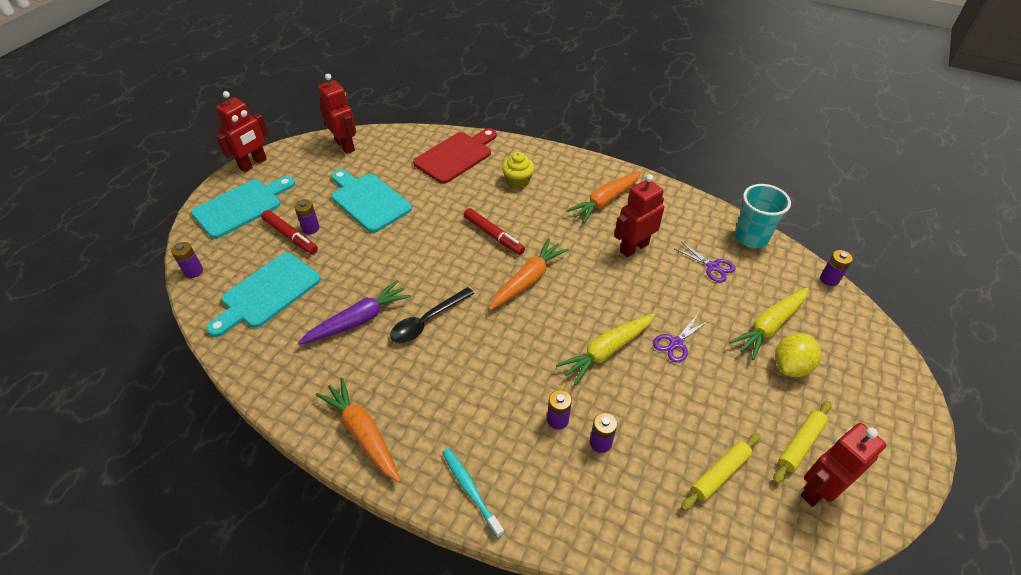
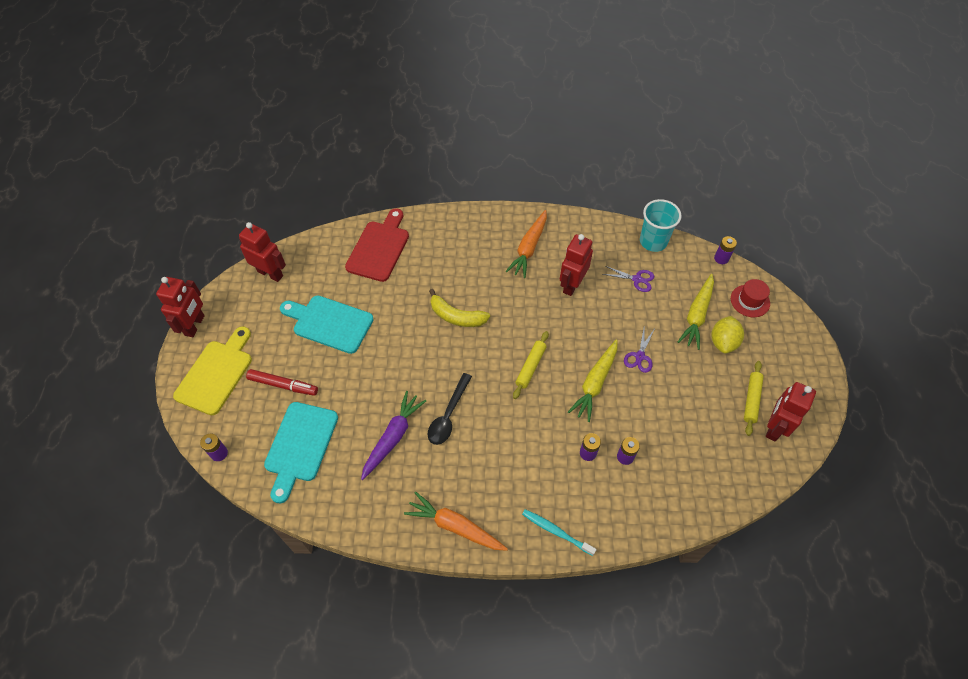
camera: 25 degrees left, 10 degrees up
turquoise cutting board [191,176,295,239] -> yellow cutting board [173,326,252,415]
purple battery [294,199,320,234] -> none
red marker [464,208,525,255] -> yellow banana [429,289,490,327]
orange carrot [489,238,569,310] -> none
yellow cupcake [502,152,534,189] -> none
yellow rolling pin [681,433,761,511] -> yellow rolling pin moved to [513,331,549,399]
none -> red hat [731,279,770,317]

